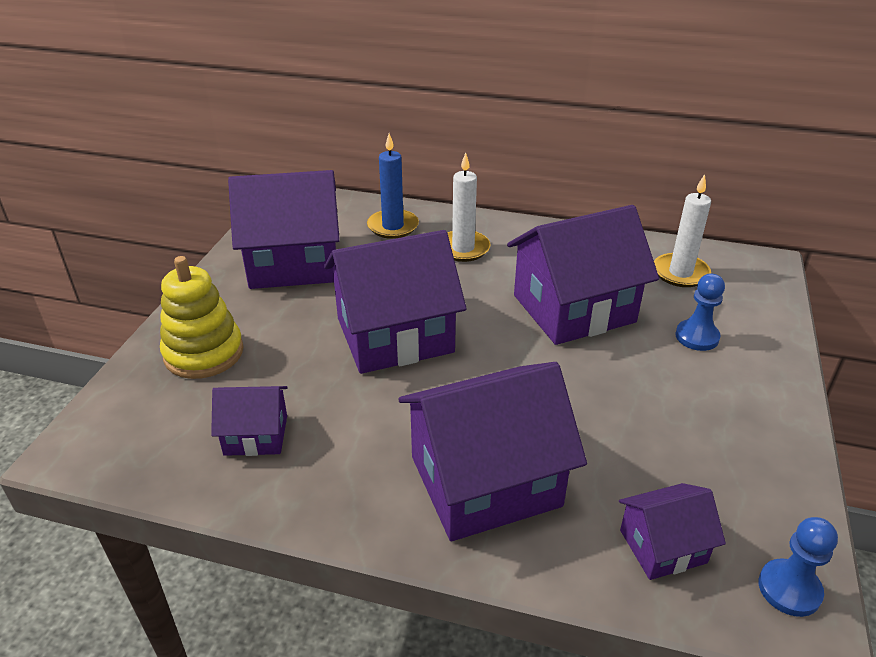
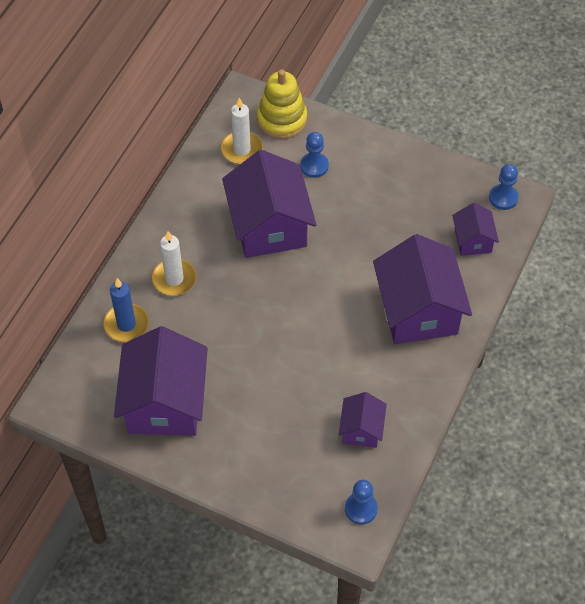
camera: 80 degrees left, 20 degrees up
yellow stacking toy [160,256,244,379] -> yellow stacking toy moved to [257,70,307,139]
purple house [324,230,467,374] -> none
none -> blue pawn [345,480,378,525]

